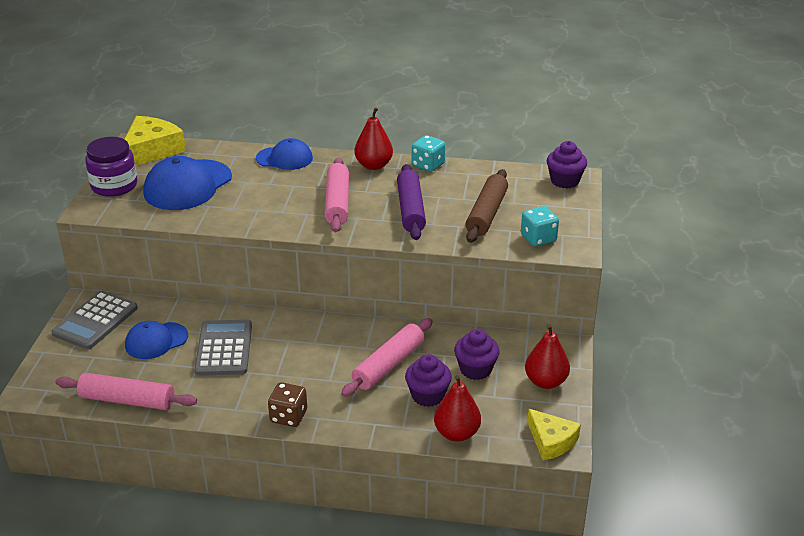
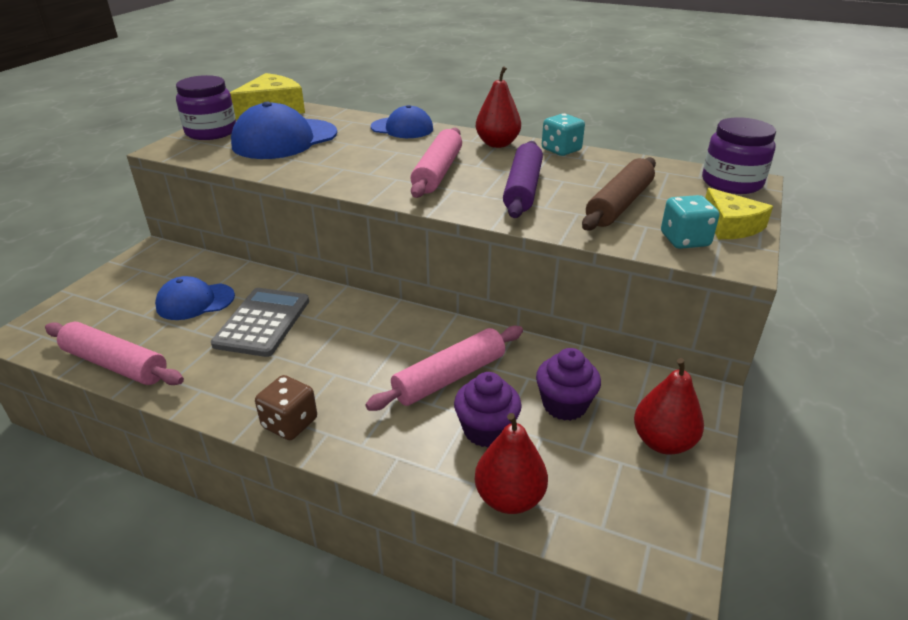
camera: 15 degrees right, 0 degrees up
grey calculator [51,291,138,350] -> none
yellow cheese [527,409,581,461] -> yellow cheese moved to [705,188,773,239]
purple cupcake [547,141,587,188] -> purple jar [702,117,776,194]

